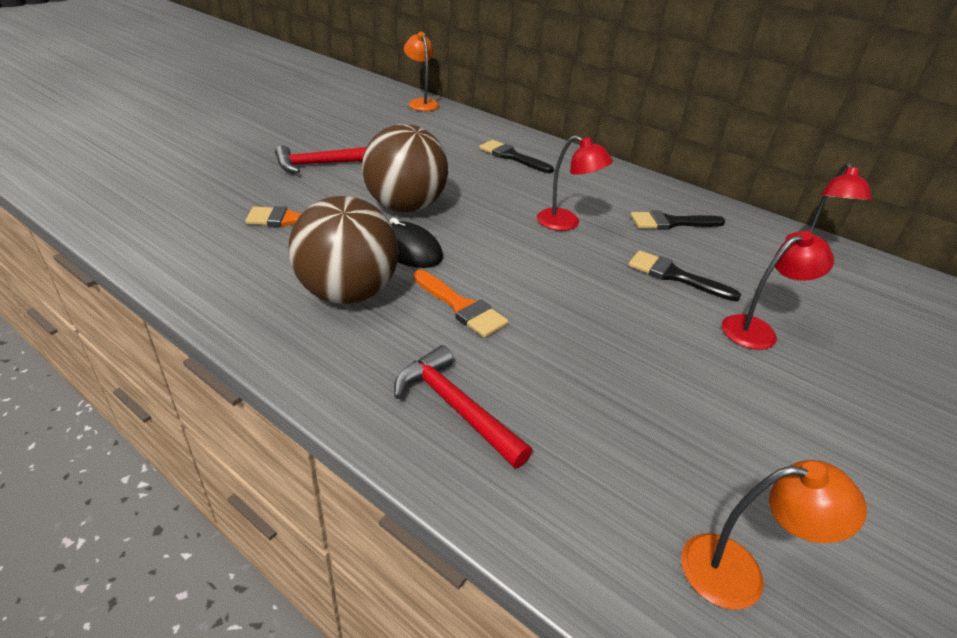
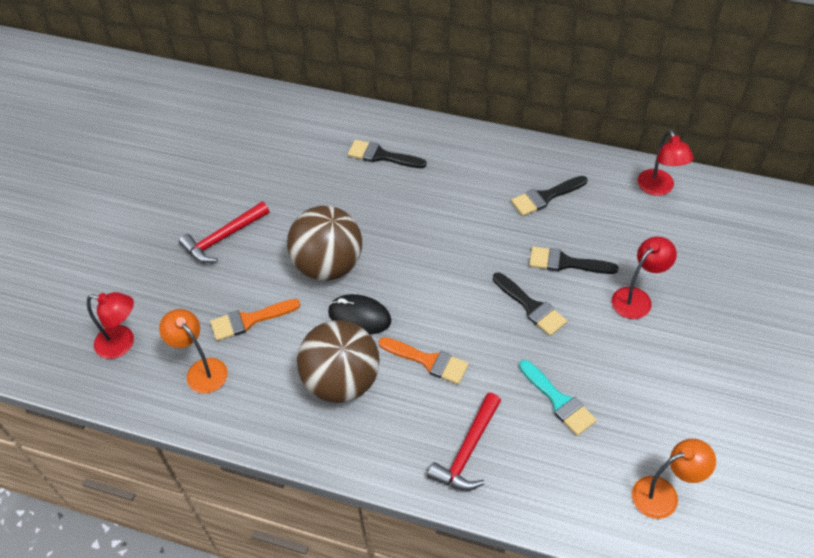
camera: 15 degrees left, 15 degrees up
red hammer [394,345,532,468] -> red hammer turned 90 degrees counterclockwise [427,393,501,491]
orange lamp [404,32,440,111] -> orange lamp moved to [159,309,228,393]
red lamp [537,135,613,231] -> red lamp moved to [87,292,134,359]
none -> black brush [493,273,567,336]
none -> turquoise brush [519,360,597,436]

